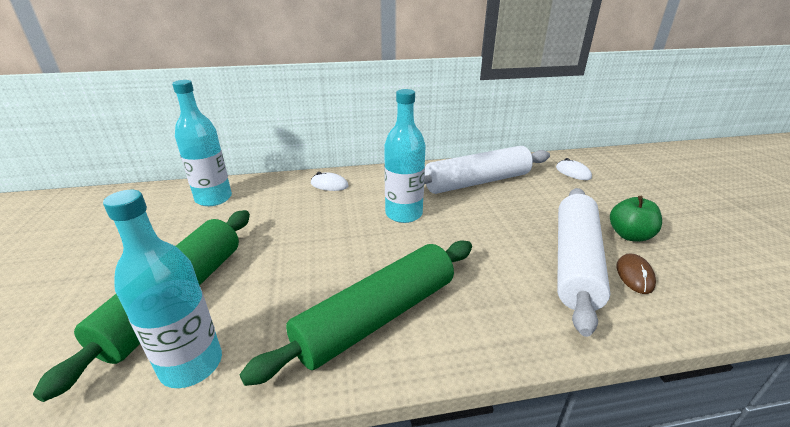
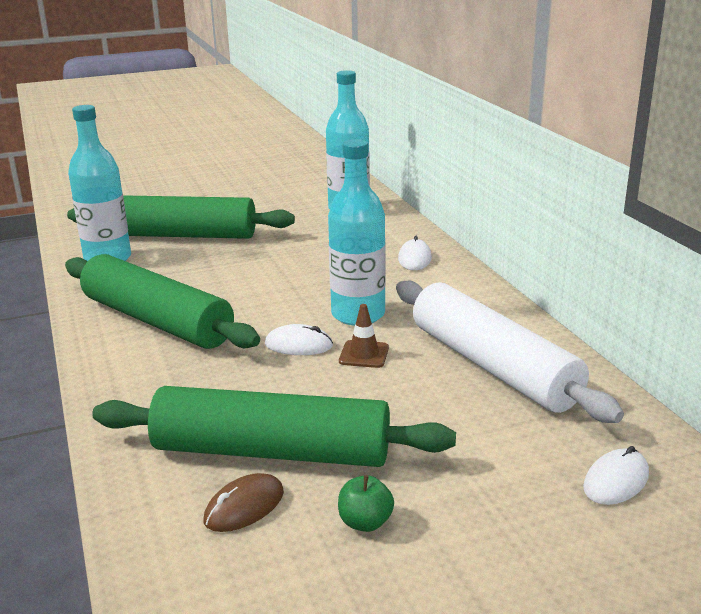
camera: 80 degrees right, 5 degrees down
white rolling pin [557,188,611,337] -> green rolling pin [92,386,456,467]
green apple [610,196,662,242] -> green apple [338,475,394,532], size x0.64
brown mouse [617,254,656,294] -> brown mouse turned 45 degrees counterclockwise [204,473,284,532]
none -> white mouse [265,324,333,355]
none -> brown traffic cone [339,304,389,368]

